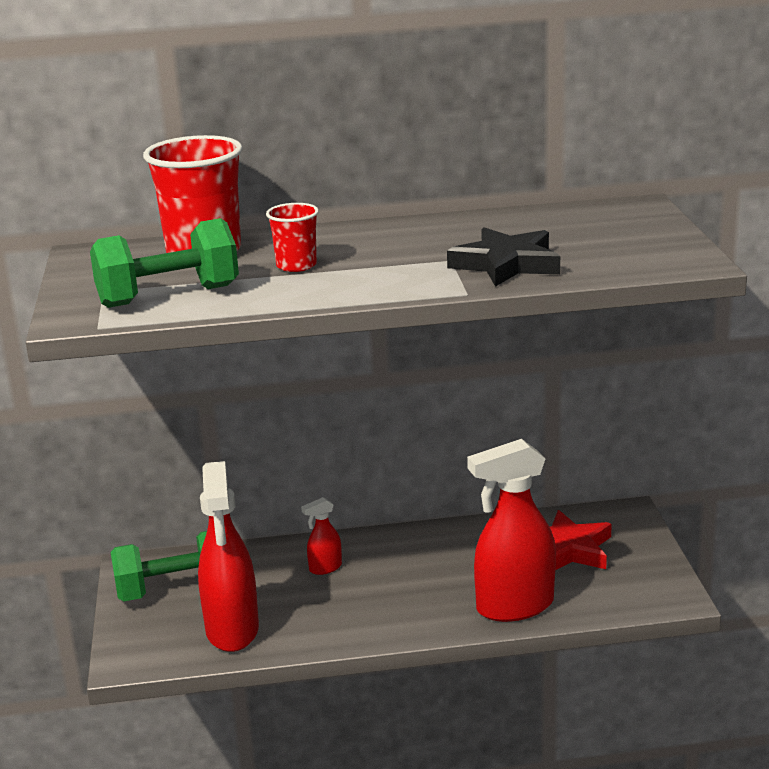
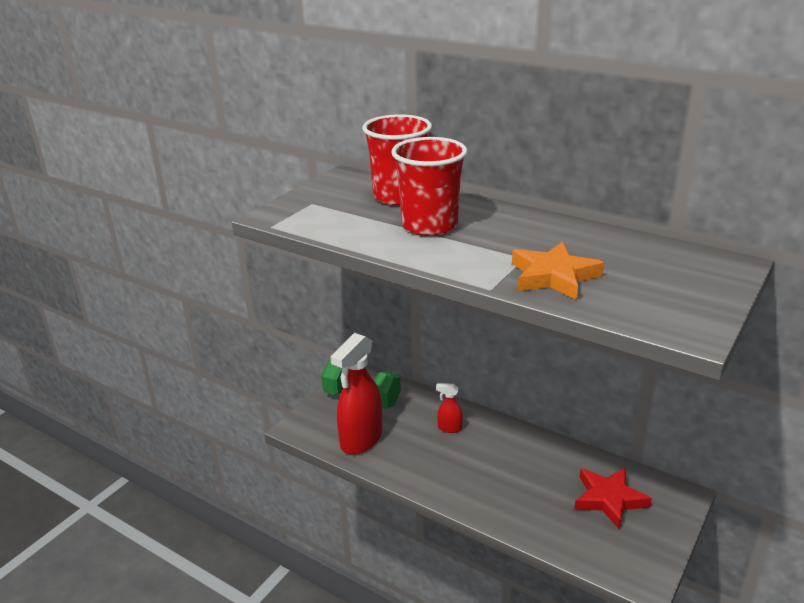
camera: 40 degrees right, 5 degrees up
green dumbbell [90,218,239,308] -> none
red cup [266,203,319,272] -> red cup [391,137,467,236], size x1.91
black star [447,227,560,287] -> orange star [512,241,604,300]
red spray bottle [467,439,556,622] -> none

